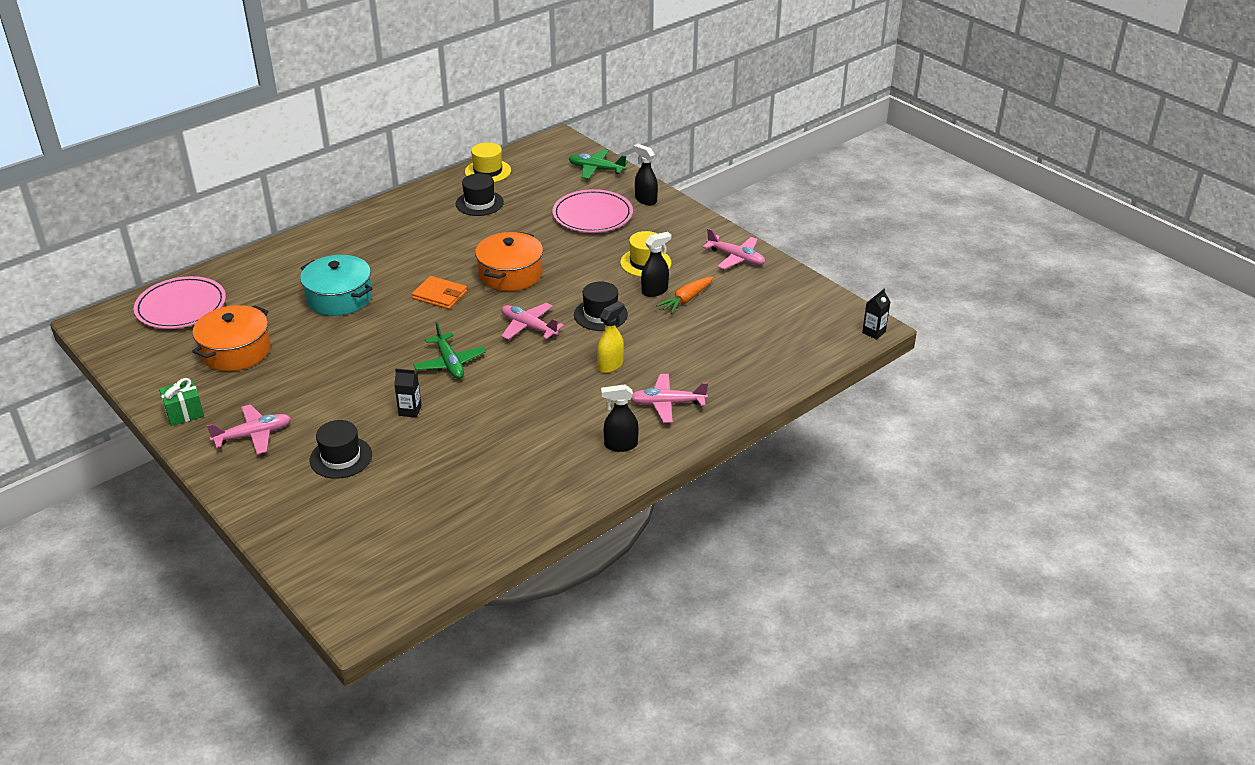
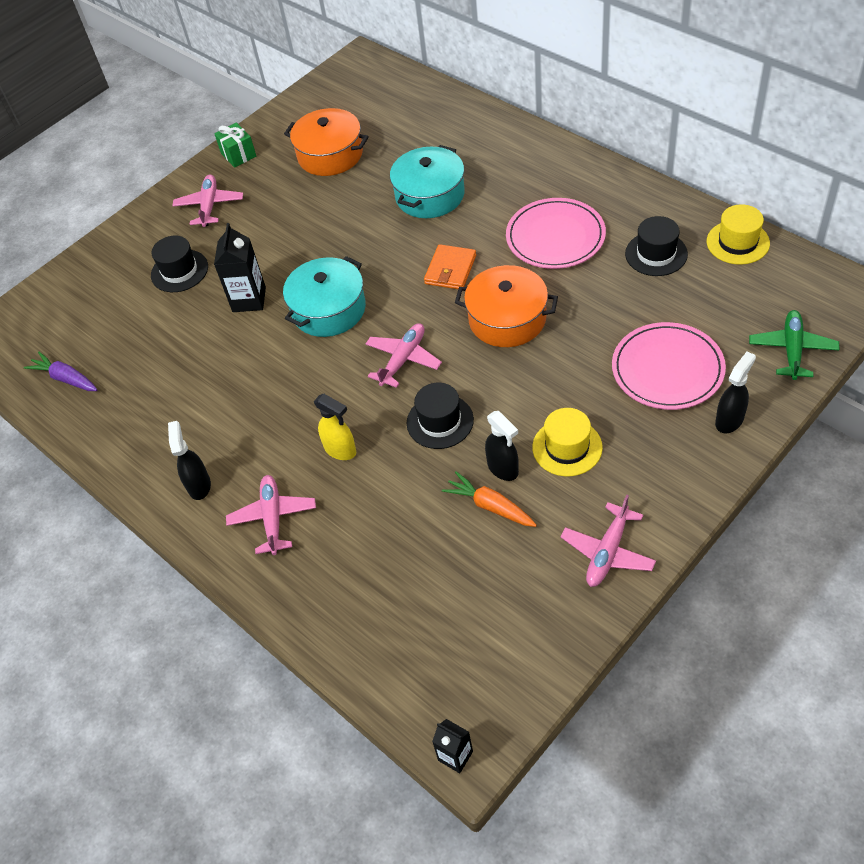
camera: 90 degrees right, 15 degrees up
pink plate [134,276,226,329] -> pink plate moved to [506,198,606,269]
pink plane [206,404,291,454] -> pink plane turned 150 degrees counterclockwise [172,174,243,227]
black carton [394,369,422,417] -> black carton [214,223,266,312], size x1.67
green plane [413,322,486,379] -> turquoise pot [283,256,366,337]
none -> purple carrot [24,352,97,391]

